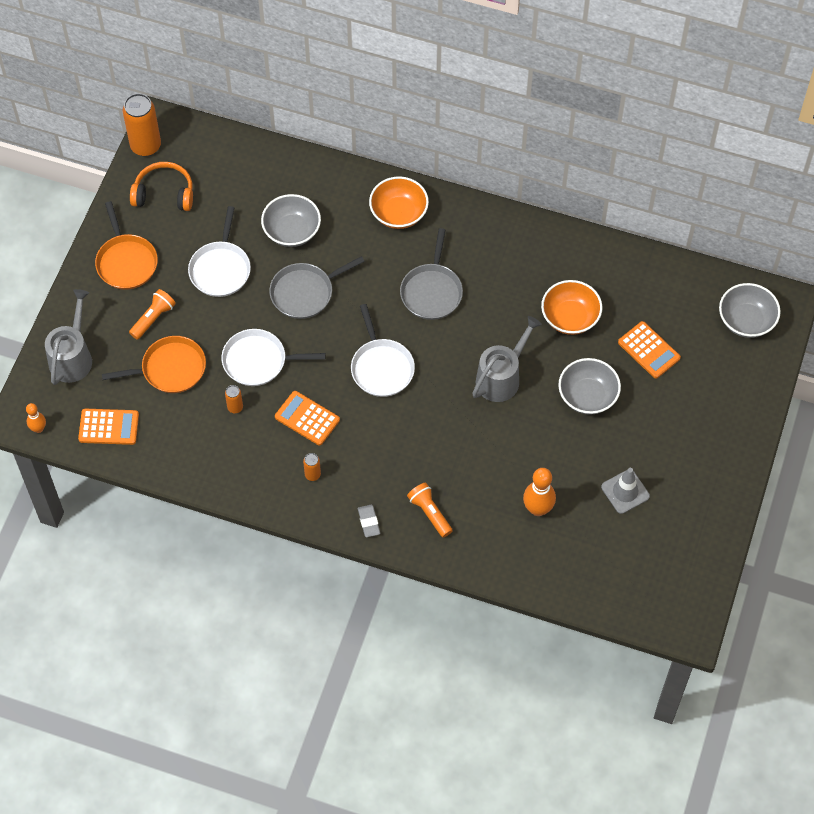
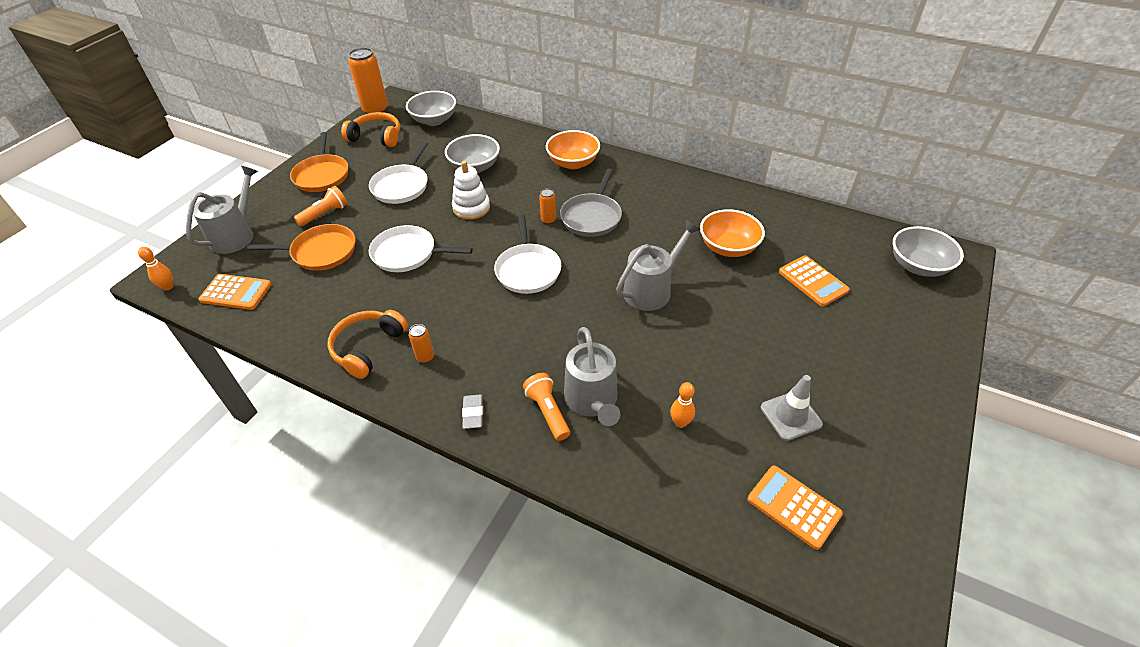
camera: 10 degrees right, 15 degrees down
orange can [225,385,243,413] -> orange can moved to [539,188,556,224]
grey pan [269,256,365,319] -> white stacking toy [452,161,490,220]
orange calculator [275,391,340,446] -> orange calculator moved to [747,466,843,550]
orange bowling pin [523,468,556,516] -> orange bowling pin [670,382,695,428], size x0.60
grey bowl [558,358,621,415] -> grey bowl moved to [406,91,456,126]
none -> orange headphones [327,310,408,379]
none -> grey watering can [564,327,620,426]

